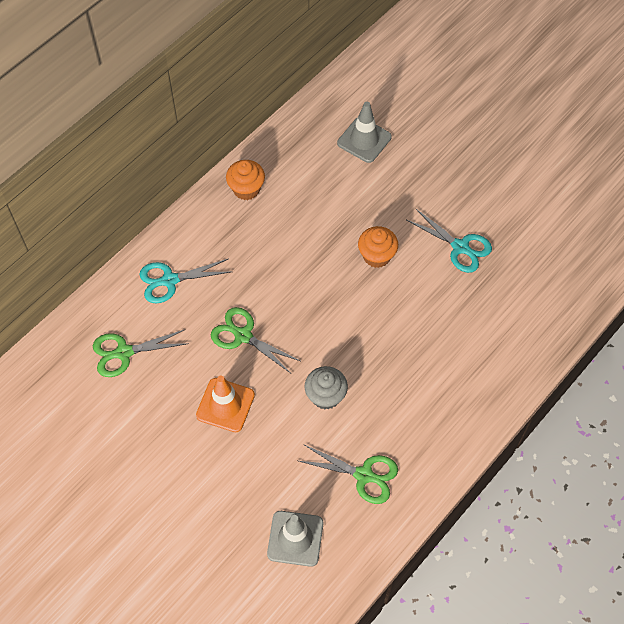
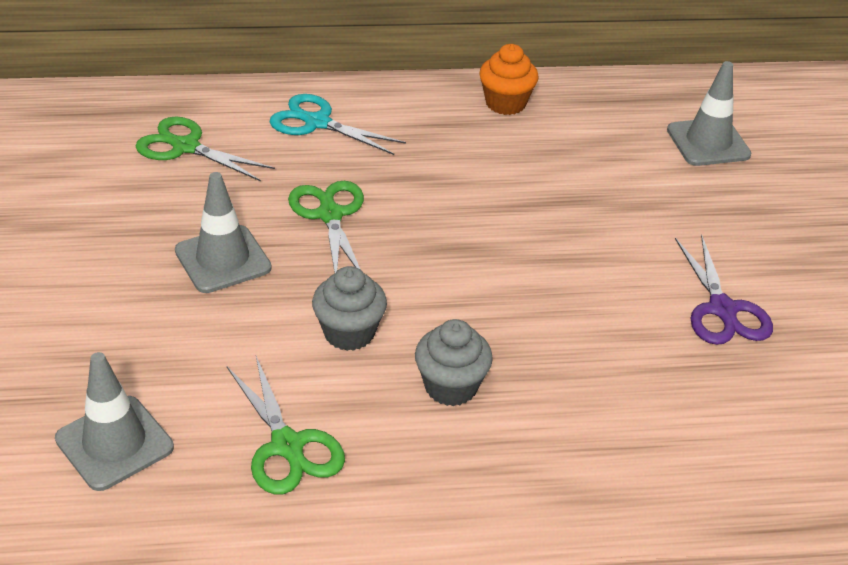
camera: 40 degrees right, 20 degrees down
orange traffic cone [196,376,255,432] -> grey traffic cone [175,172,272,293]
orange cupcake [358,226,398,268] -> none
turquoise scissors [407,208,492,273] -> purple scissors [675,234,773,345]
none -> grey cupcake [415,319,493,406]

